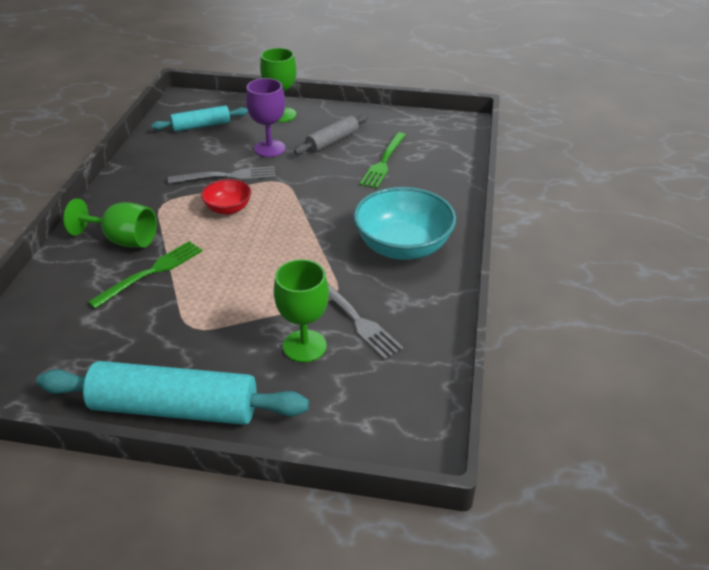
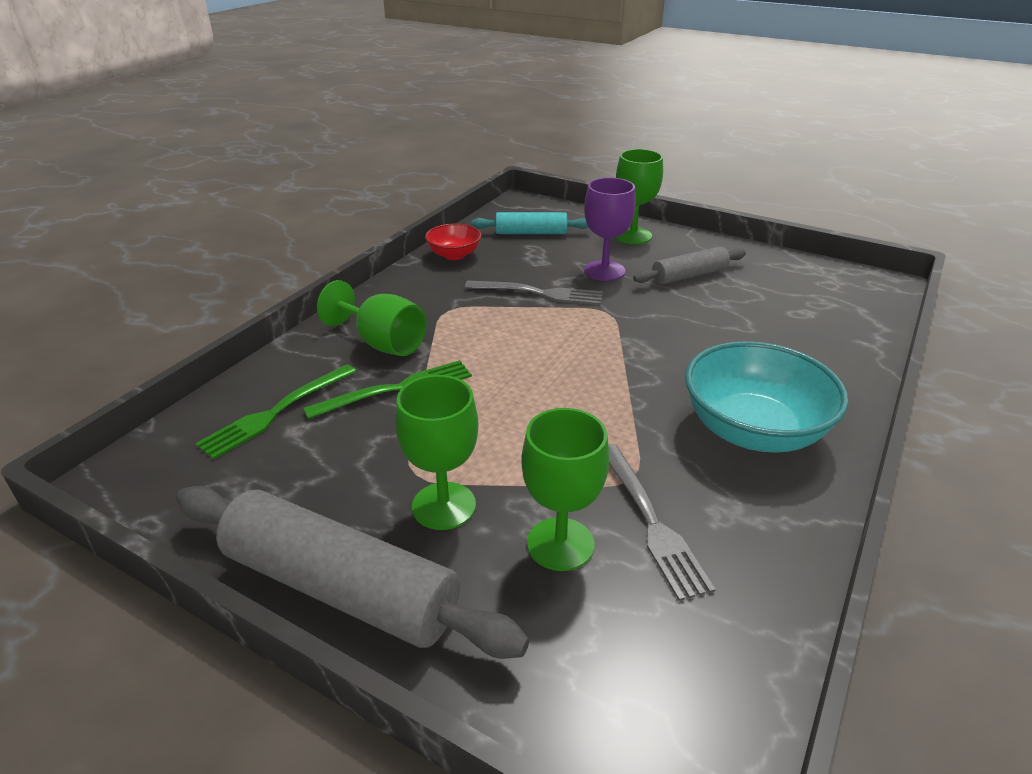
camera: 20 degrees right, 5 degrees down
turquoise rolling pin [36,361,309,425] -> grey rolling pin [176,486,530,659]
red bowl [201,179,251,215] -> red bowl moved to [425,224,481,260]
green fork [360,132,406,189] -> green fork moved to [195,364,357,460]
none -> green goblet [395,375,479,530]

